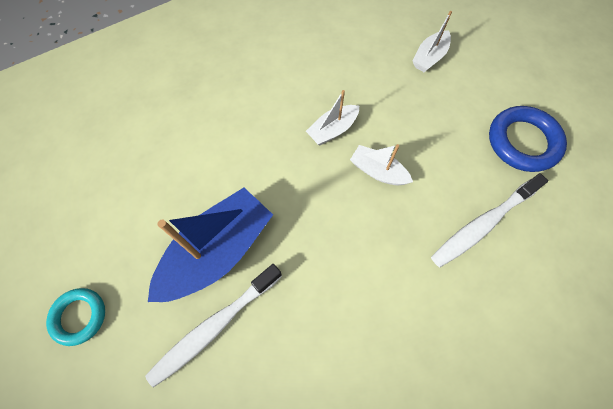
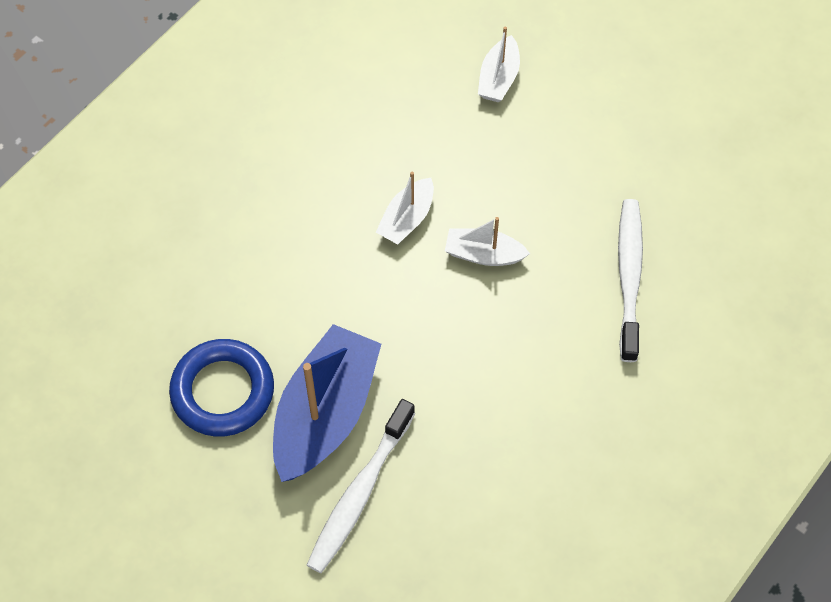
camera: 20 degrees left, 5 degrees down
turquoise ring [46,288,105,346] -> none
white toothbrush [431,173,548,267] -> white toothbrush turned 150 degrees clockwise [618,199,643,362]
blue ring [489,106,567,172] -> blue ring moved to [169,339,274,437]

